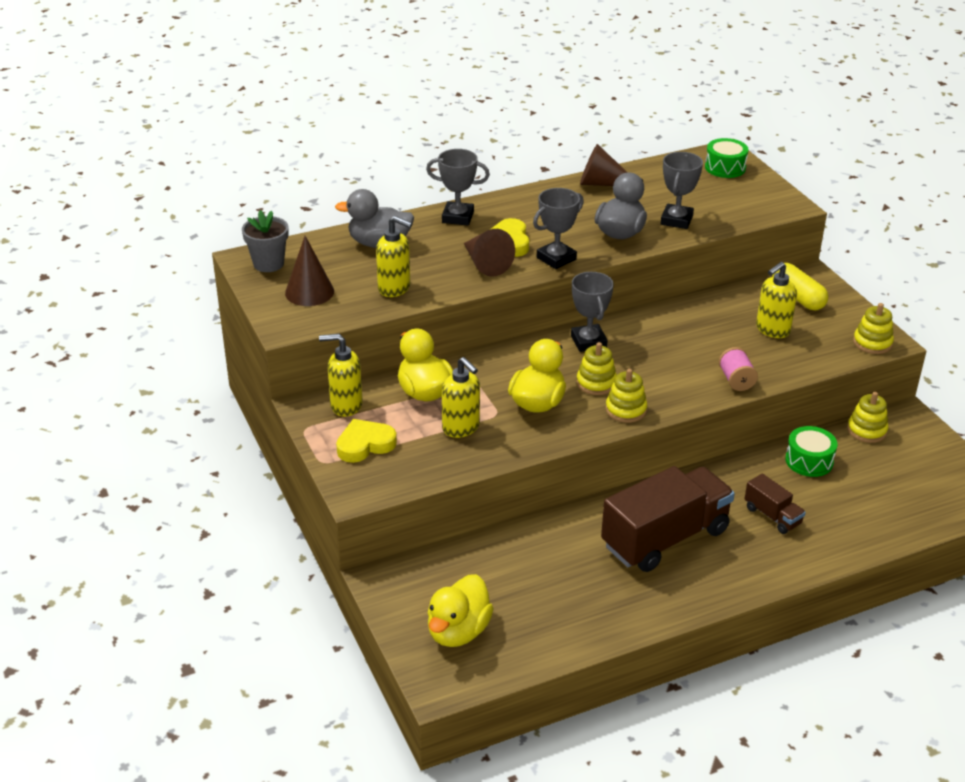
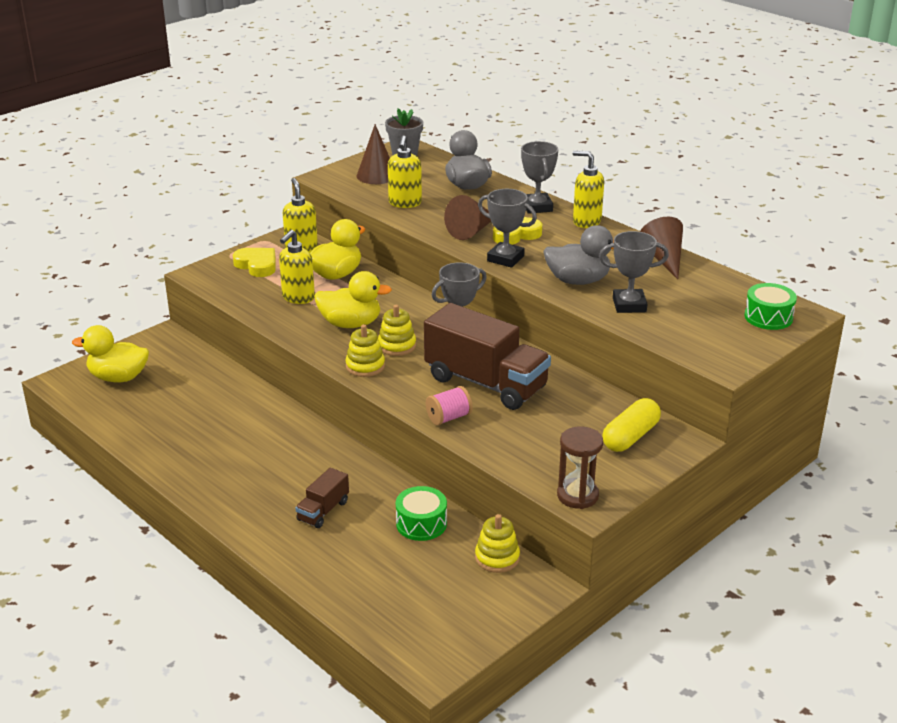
camera: 70 degrees right, 5 degrees down
brown truck [601,466,735,572] -> brown truck moved to [424,303,551,410]
yellow soap dispenser [756,262,797,338] -> yellow soap dispenser moved to [573,150,604,228]
yellow stacking toy [853,303,894,354] -> brown hourglass [557,427,603,509]

